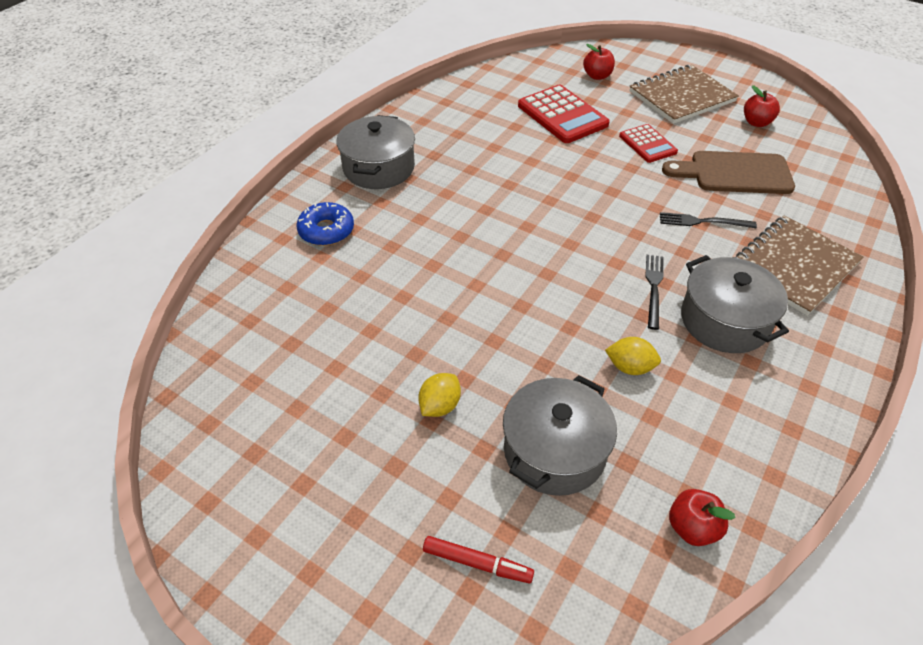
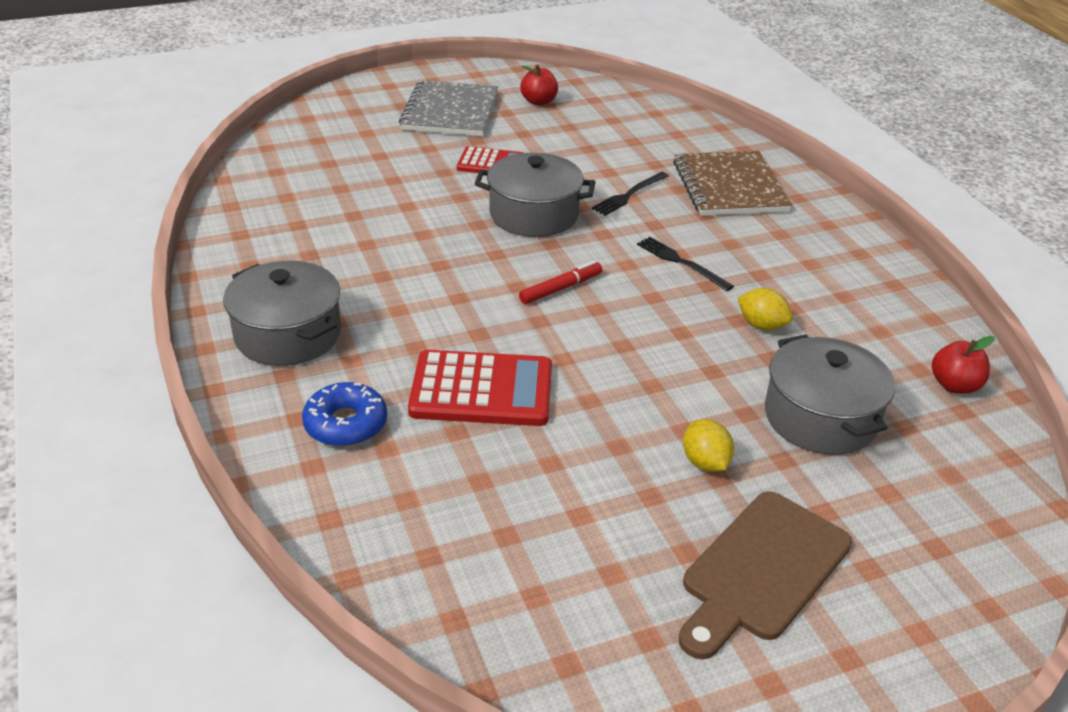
camera: 55 degrees left, 10 degrees down
red marker [423,536,534,583] -> red marker moved to [519,261,602,304]
red calculator [518,85,610,143] -> red calculator moved to [408,350,552,426]
red apple [583,44,615,80] -> none
yellow lemon [605,337,661,375] -> yellow lemon turned 75 degrees clockwise [738,288,793,330]
brown notebook [629,65,739,124] -> grey notebook [399,80,498,136]
brown cutting board [662,151,795,194] -> brown cutting board moved to [679,491,852,659]
grey pot [681,255,789,353] -> grey pot moved to [474,153,595,237]

